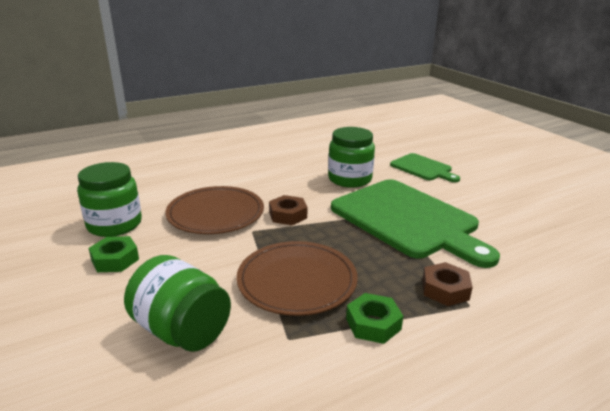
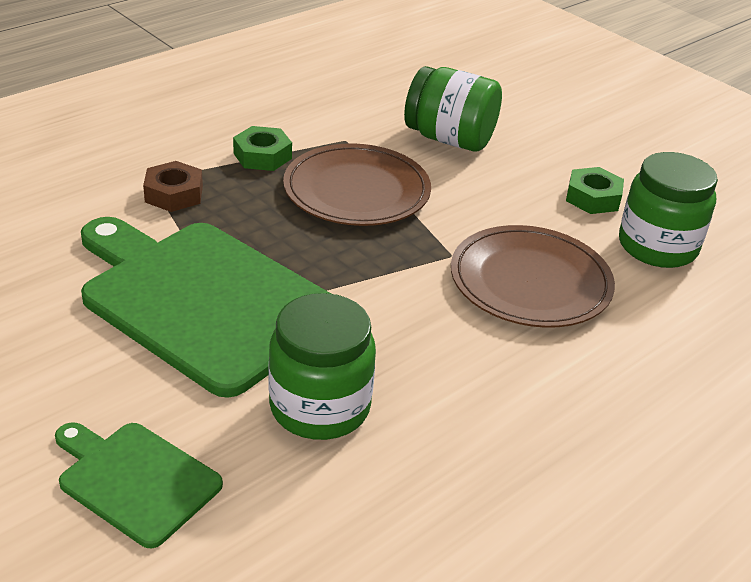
camera: 165 degrees right, 10 degrees up
brown nut [269,195,307,225] -> none

